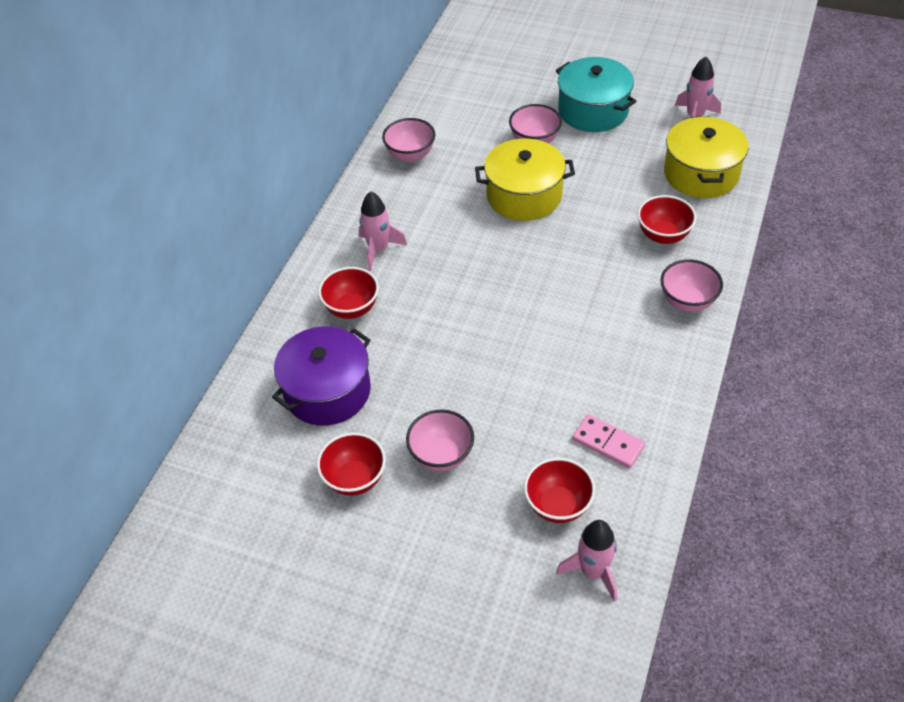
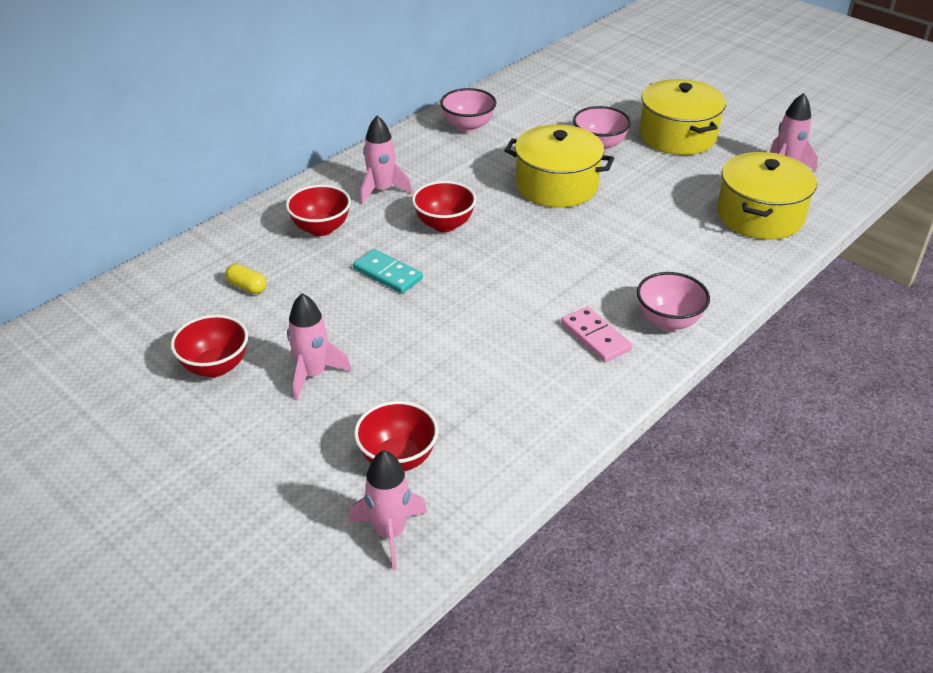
camera: 20 degrees right, 10 degrees down
purple pot [272,326,371,426] -> yellow capsule [225,264,266,294]
pink bowl [406,409,474,471] -> pink rocket [287,293,352,401]
turquoise pot [556,57,636,132] -> yellow pot [639,79,726,155]
pink domino [572,414,645,468] -> pink domino moved to [561,306,632,362]
red bowl [637,195,696,244] -> red bowl moved to [412,181,476,232]
none -> turquoise domino [353,249,423,294]

